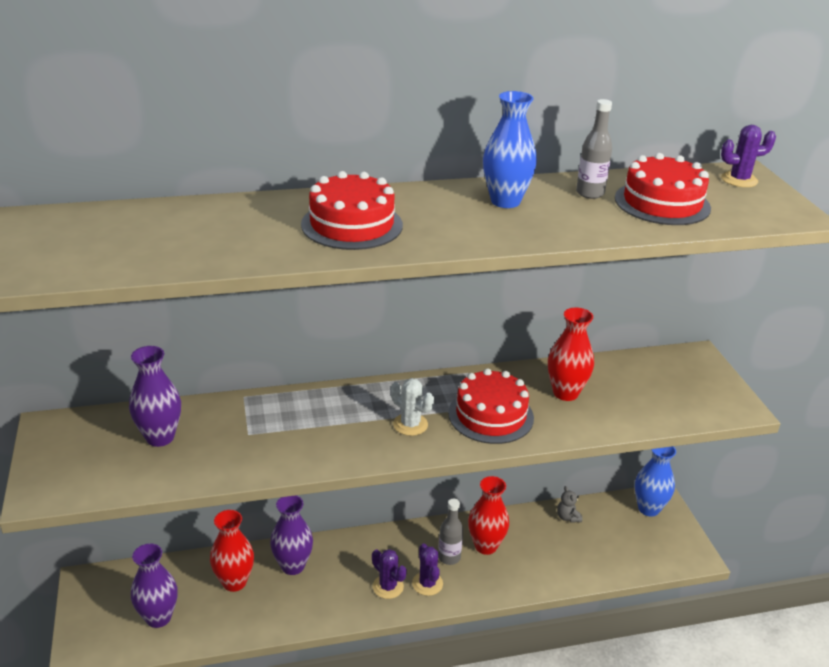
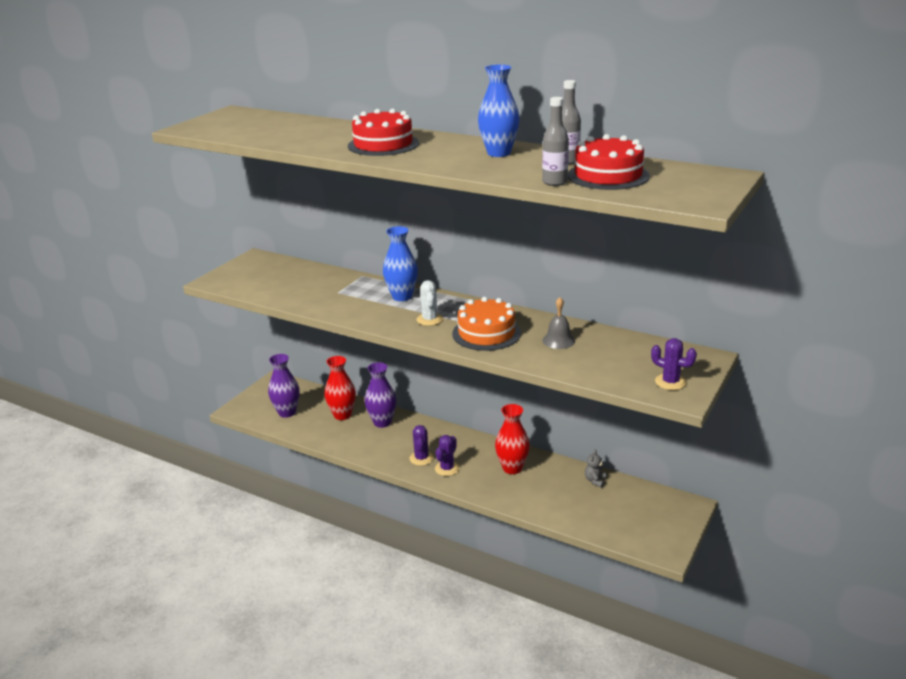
camera: 45 degrees right, 5 degrees down
purple vase [129,346,181,447] -> none
grey bottle [438,499,463,565] -> grey bottle moved to [542,97,569,186]
red cake [448,368,534,444] -> orange cake [452,297,521,351]
red vase [548,307,594,401] -> grey bell [542,297,575,349]
blue vase [635,446,676,517] -> blue vase moved to [383,226,418,301]
purple cactus [721,125,776,187] -> purple cactus moved to [651,338,697,390]

